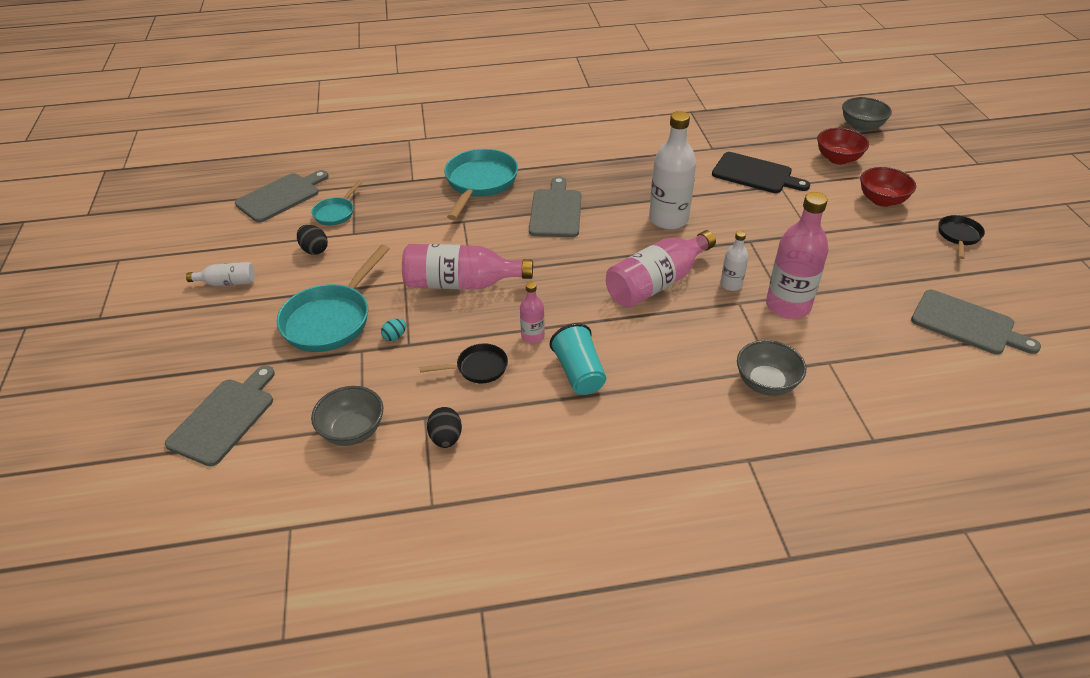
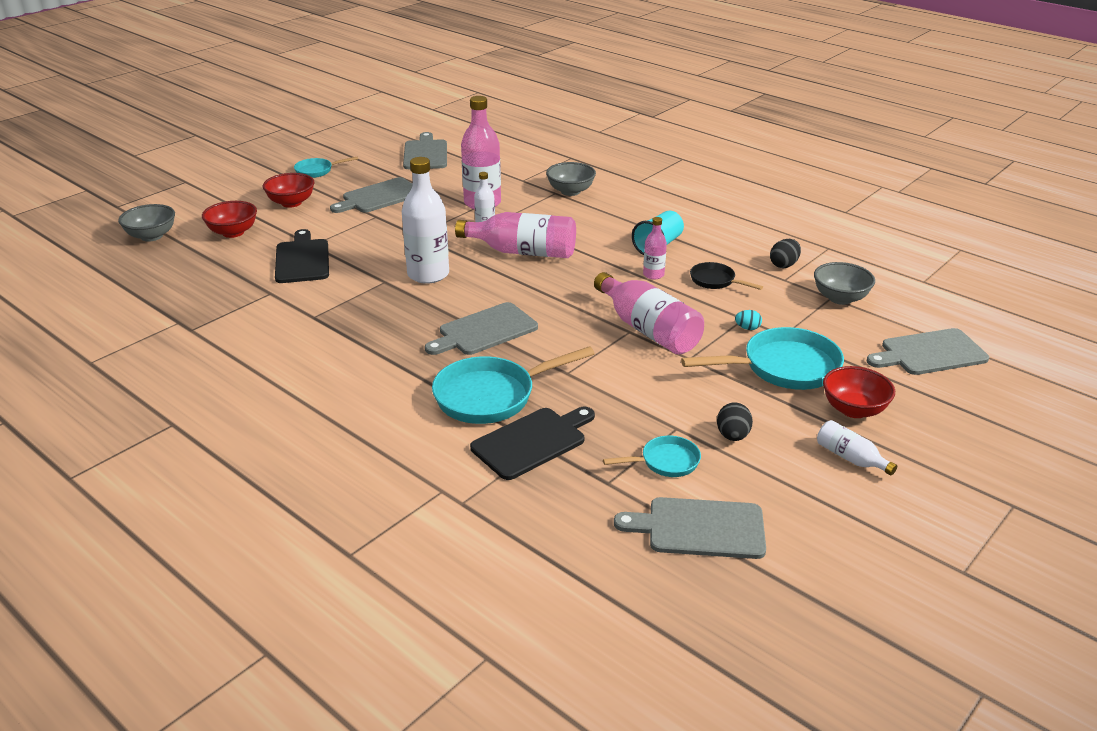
camera: 130 degrees left, 10 degrees down
black pan [938,215,985,259] -> turquoise pan [294,156,358,178]
none -> grey cutting board [330,177,412,213]
none -> black cutting board [470,407,595,480]
none -> red bowl [823,366,895,418]

